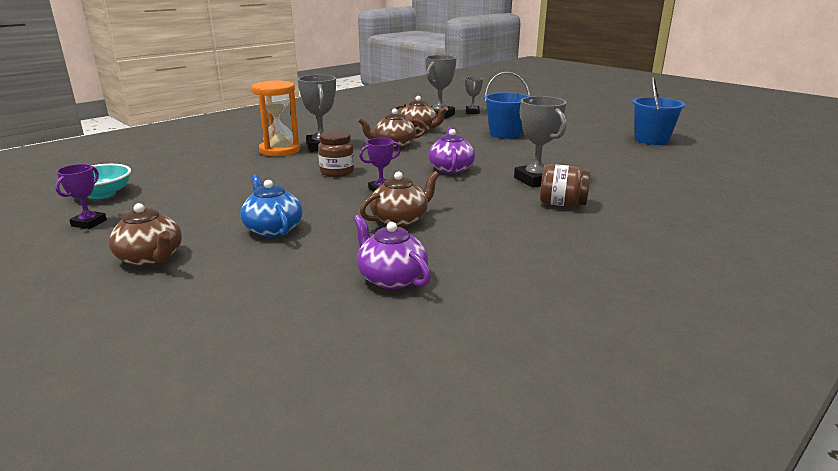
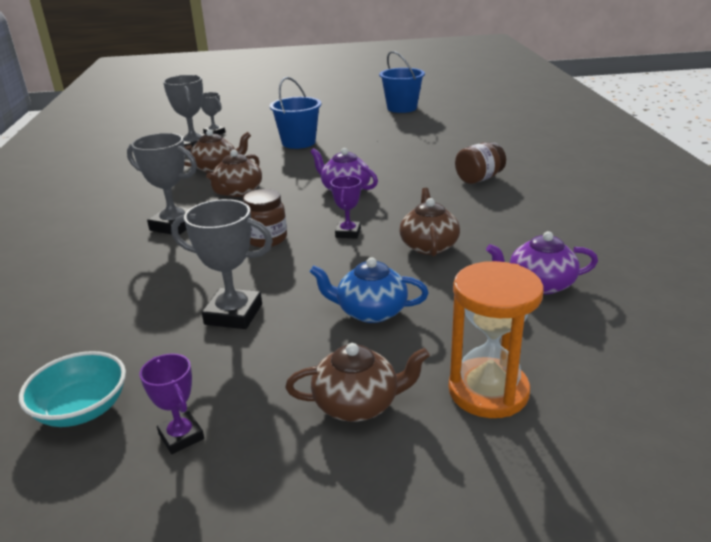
camera: 50 degrees left, 5 degrees up
orange hourglass [251,81,300,156] -> orange hourglass moved to [449,261,544,418]
grey trophy [514,96,567,187] -> grey trophy moved to [171,199,273,329]

